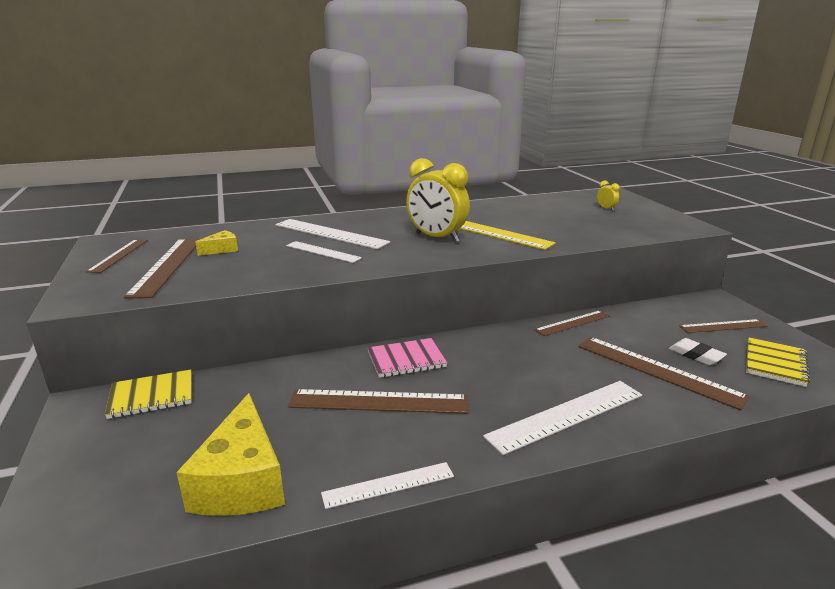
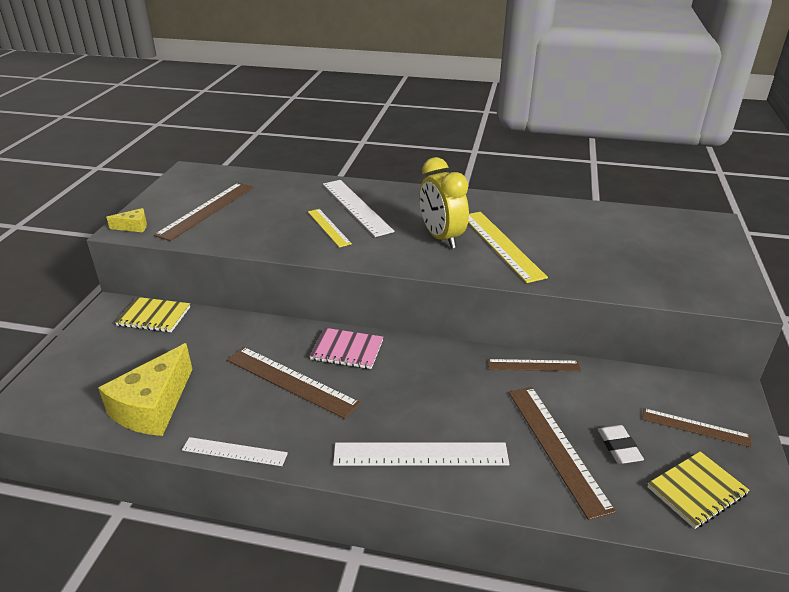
camera: 30 degrees right, 10 degrees up
brown ruler [86,239,148,273] -> none
yellow cheese [195,230,238,256] -> yellow cheese moved to [106,208,147,232]
white ruler [286,241,362,263] -> yellow ruler [308,209,352,248]
yellow clock [597,180,620,211] -> none

